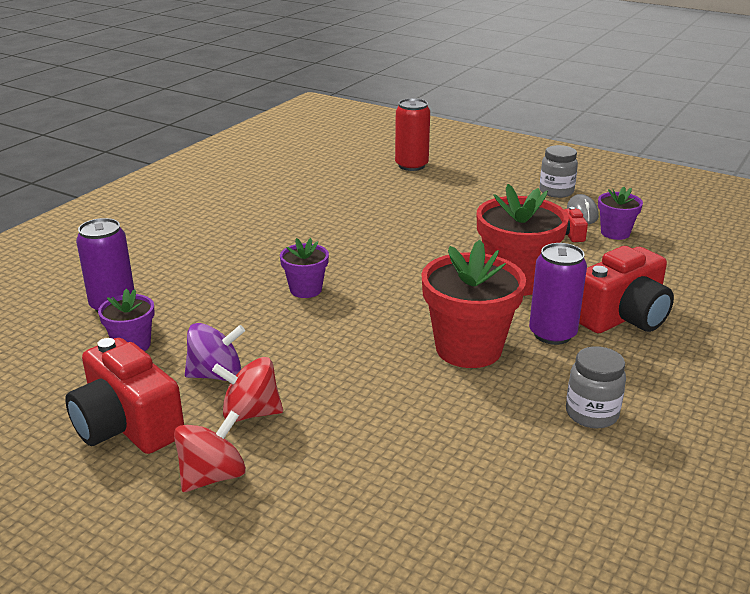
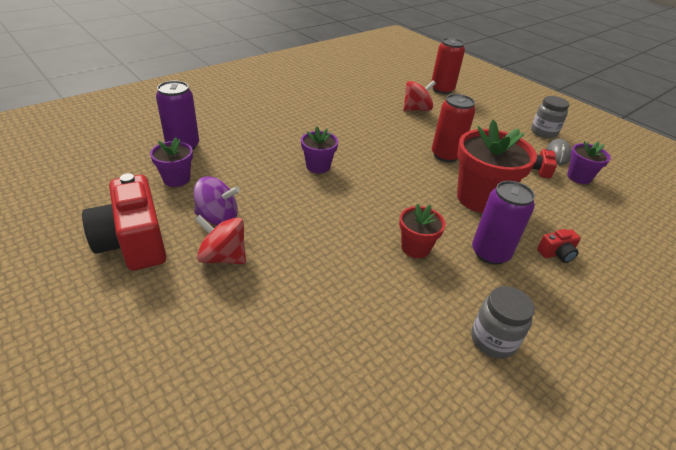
camera: 15 degrees right, 10 degrees up
red spinning top [174,411,246,492] -> red spinning top moved to [403,80,436,111]
red flower pot [421,240,526,368] -> red flower pot [399,204,446,258], size x0.54
red camera [579,246,674,333] -> red camera [537,229,581,263], size x0.44
none -> red can [432,94,475,162]

